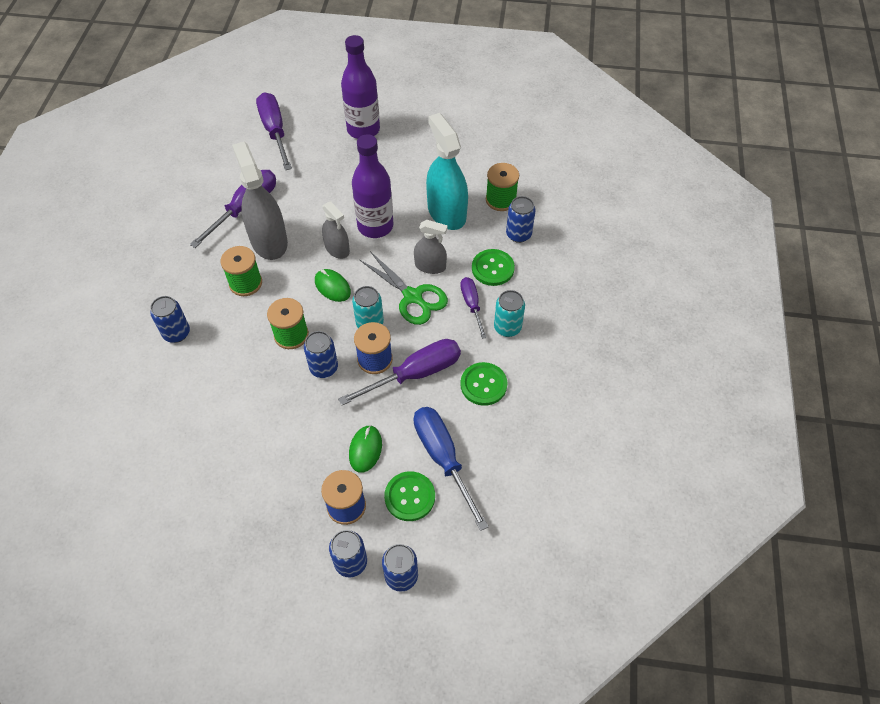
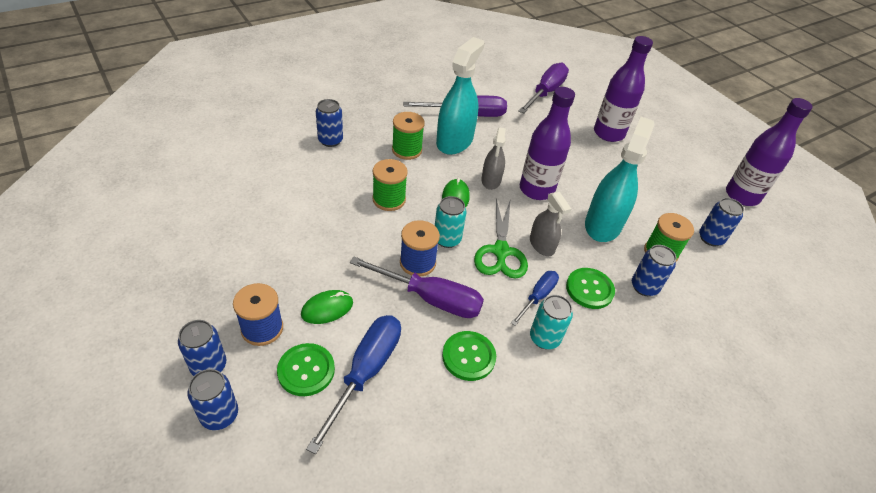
camera: 45 degrees right, 10 degrees down
grey spray bottle [232,142,288,260] -> turquoise spray bottle [436,37,484,155]
blue can [304,331,338,378] -> blue can moved to [699,198,744,246]
purple screwdriver [460,277,487,339] -> blue screwdriver [511,271,559,326]
none -> purple bottle [726,98,813,206]

